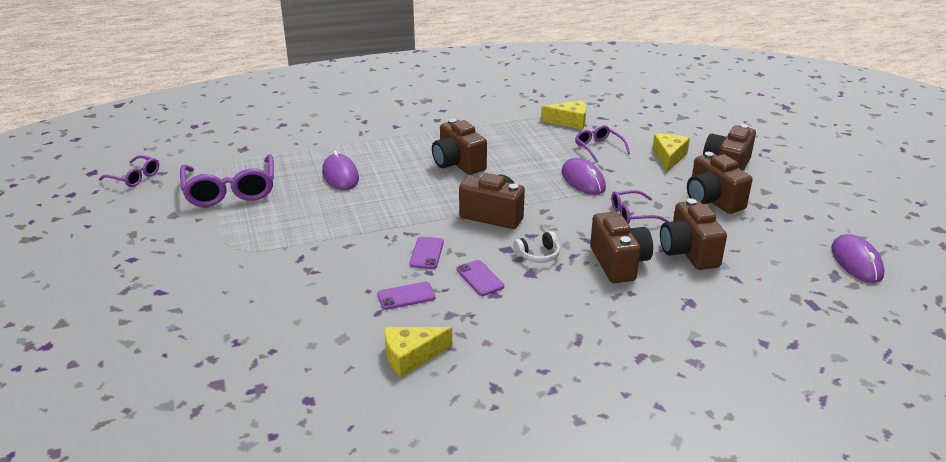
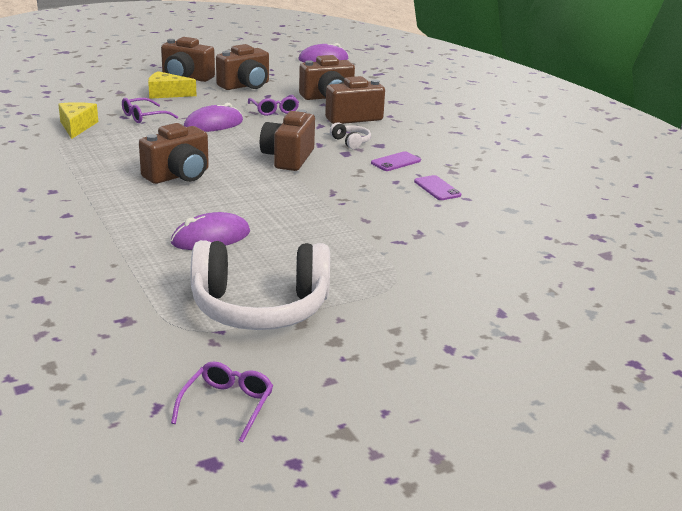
camera: 100 degrees left, 5 degrees down
purple glasses [180,154,274,207] -> white headphones [190,240,330,330]
yellow cheese [385,327,452,377] -> none
purple phone [409,237,444,269] -> none

